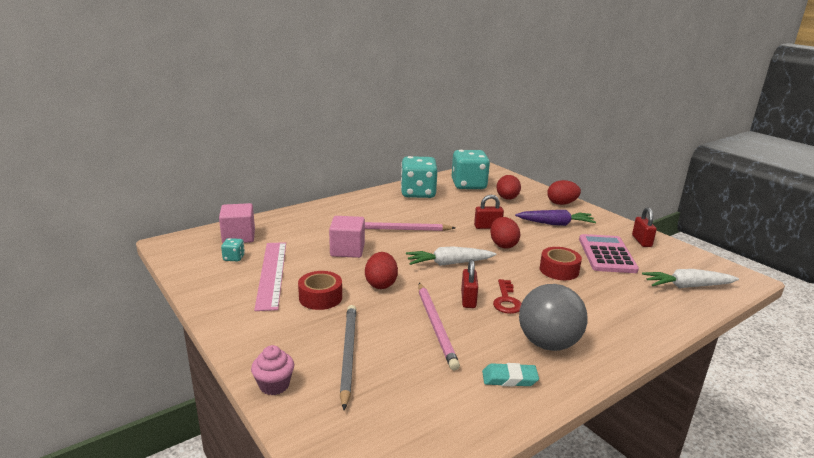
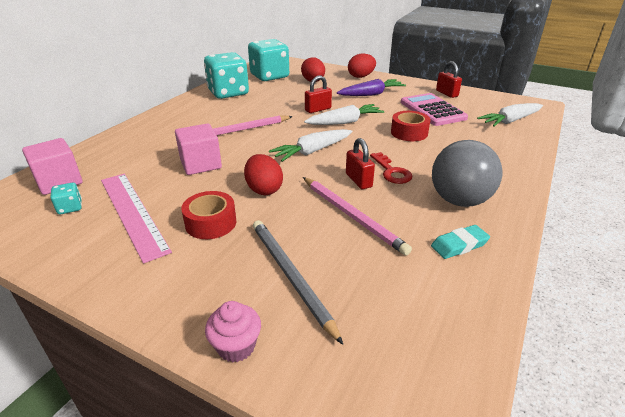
camera: 25 degrees left, 10 degrees up
red egg [490,217,520,249] -> white carrot [304,104,384,125]

